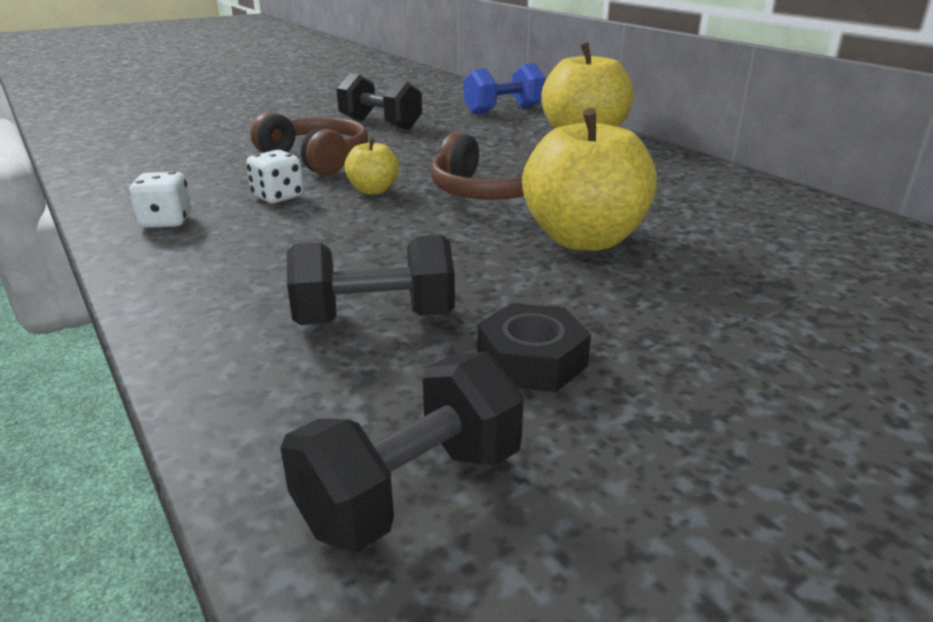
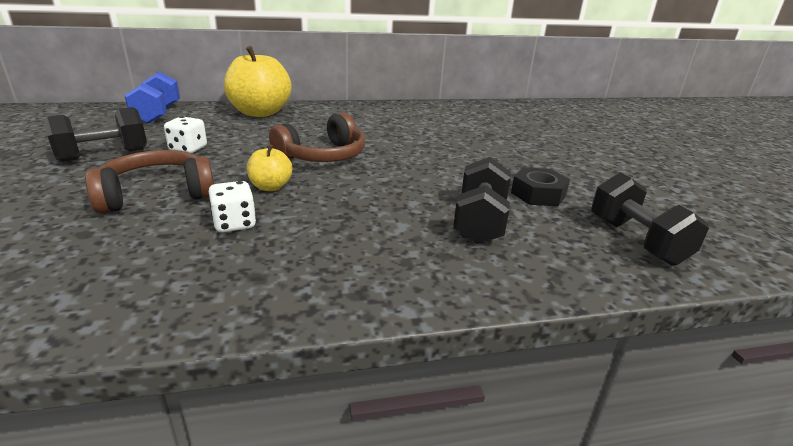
camera: 70 degrees left, 0 degrees up
white dice [129,171,191,228] -> white dice moved to [164,116,207,153]
yellow apple [522,108,657,251] -> none

